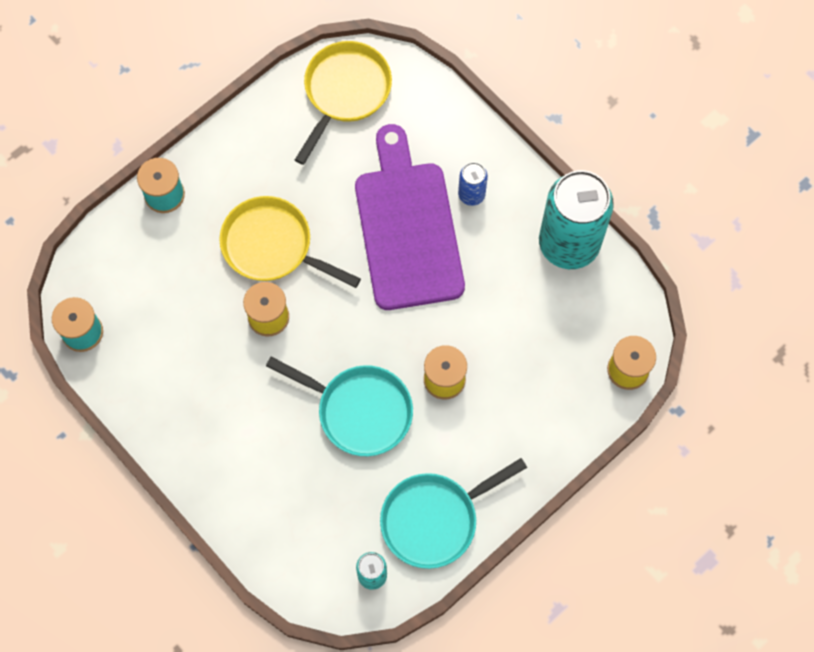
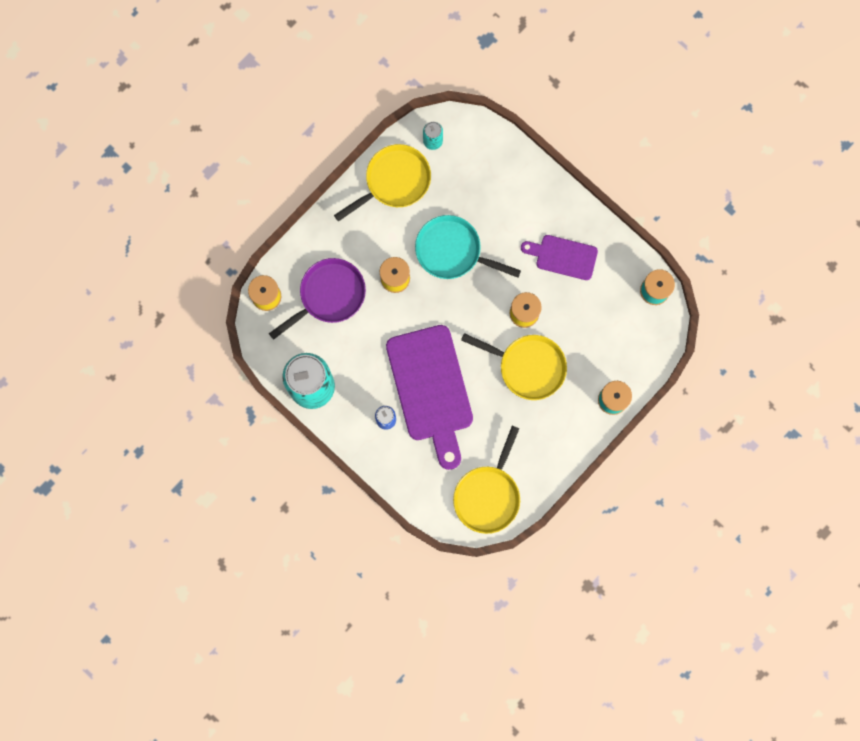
camera: 175 degrees right, 10 degrees up
turquoise pan [380,458,527,569] -> yellow pan [334,144,431,222]
none -> purple pan [269,258,366,340]
none -> purple cutting board [521,235,598,280]

